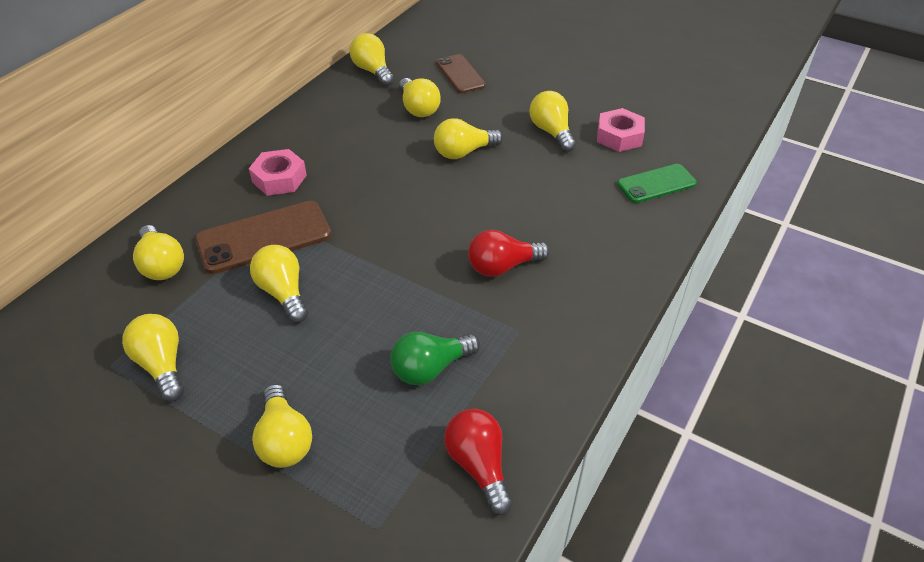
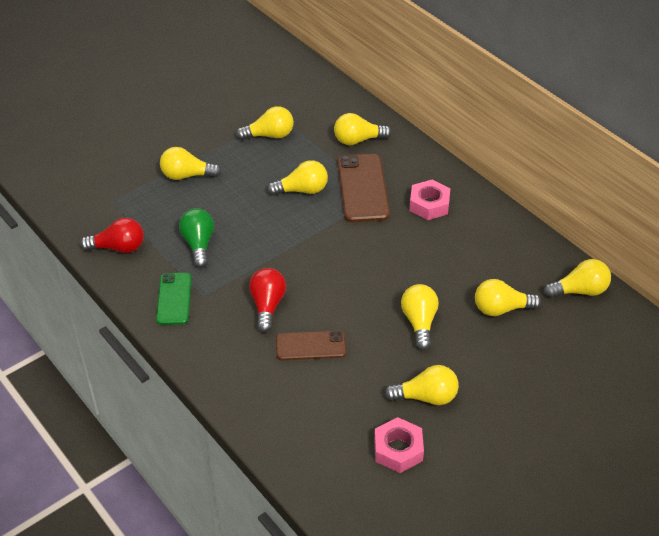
camera: 110 degrees right, 0 degrees up
brown phone [436,54,486,93] -> brown phone moved to [276,331,346,360]
green phone [617,164,697,203] -> green phone moved to [156,273,192,325]

